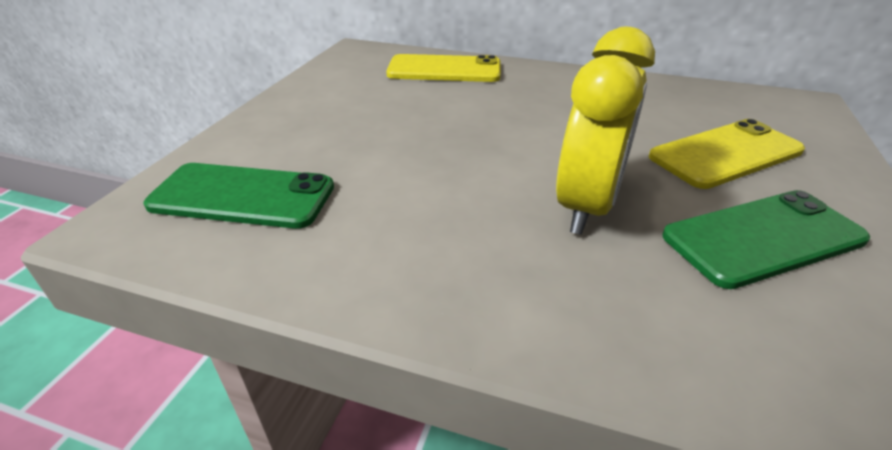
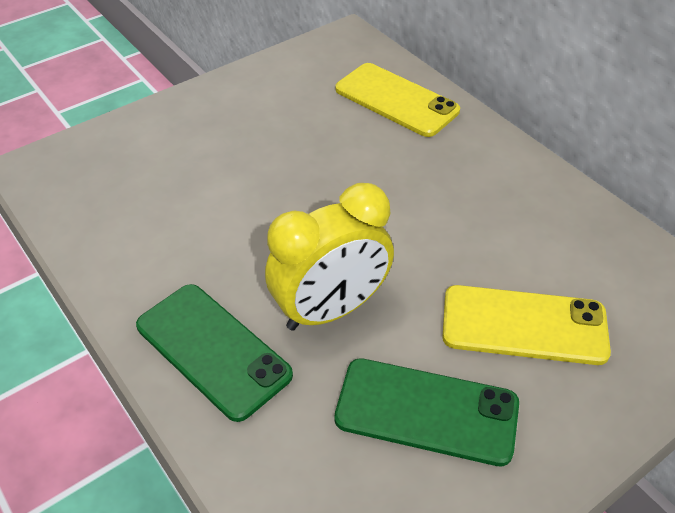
camera: 35 degrees right, 10 degrees up
green phone [144,163,334,229] -> green phone moved to [136,284,293,422]

